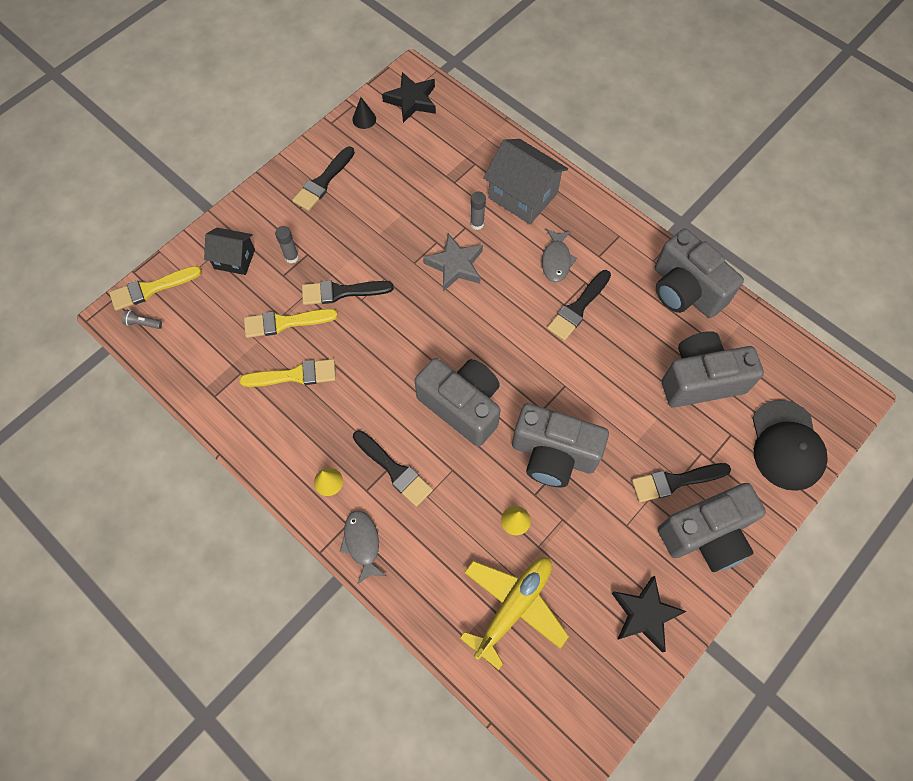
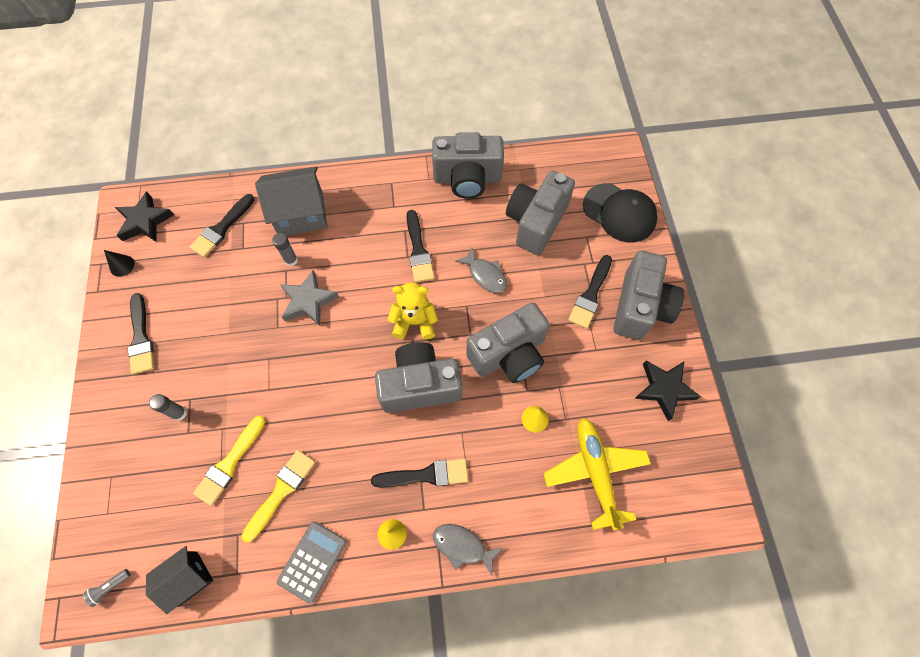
camera: 50 degrees left, 0 degrees up
yellow brush [109,266,202,311] -> none
black house [204,228,255,275] -> black house moved to [146,546,213,614]
black brush [302,280,394,305] -> black brush moved to [190,194,254,258]
grey fish [542,229,577,282] -> grey fish moved to [455,248,507,293]
none -> grey calculator [277,521,347,604]
none -> yellow teddy bear [387,282,438,340]

